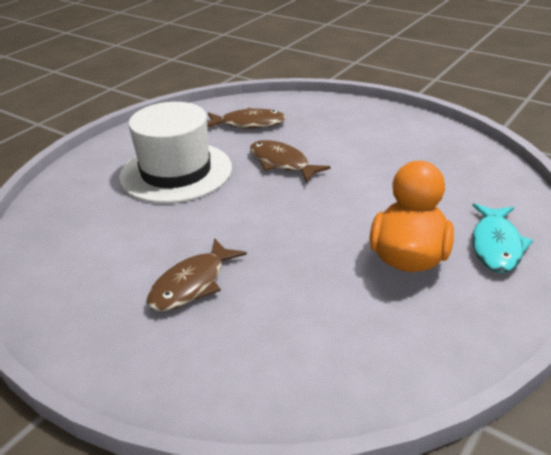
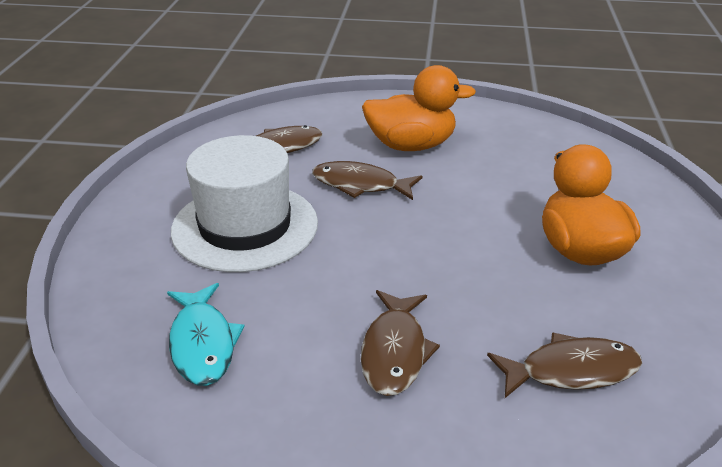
camera: 30 degrees left, 0 degrees up
turquoise fish [472,203,533,273] -> turquoise fish moved to [167,283,245,386]
none -> orange duck [362,65,476,151]
none -> brown fish [487,332,642,398]

